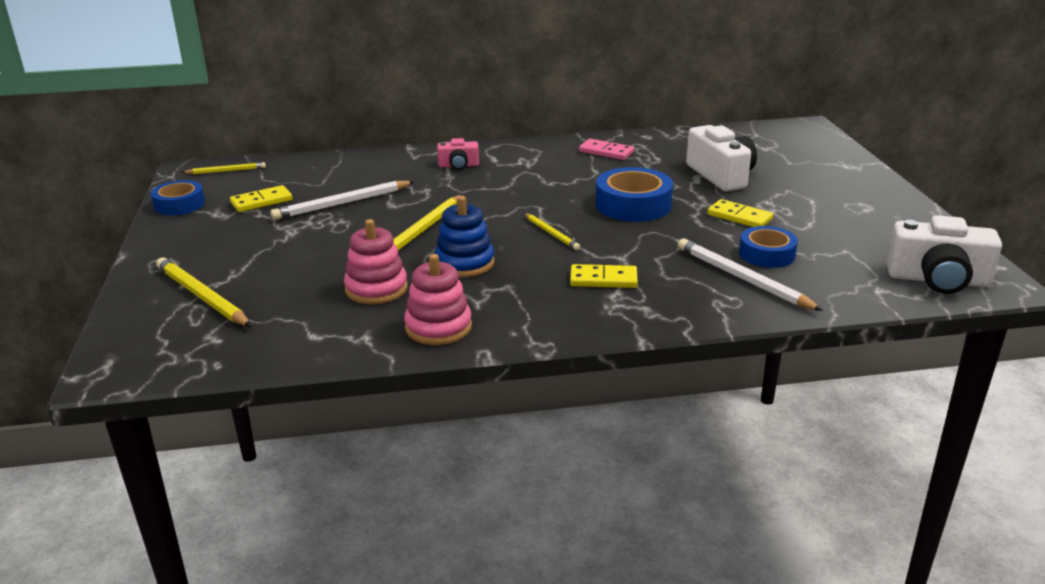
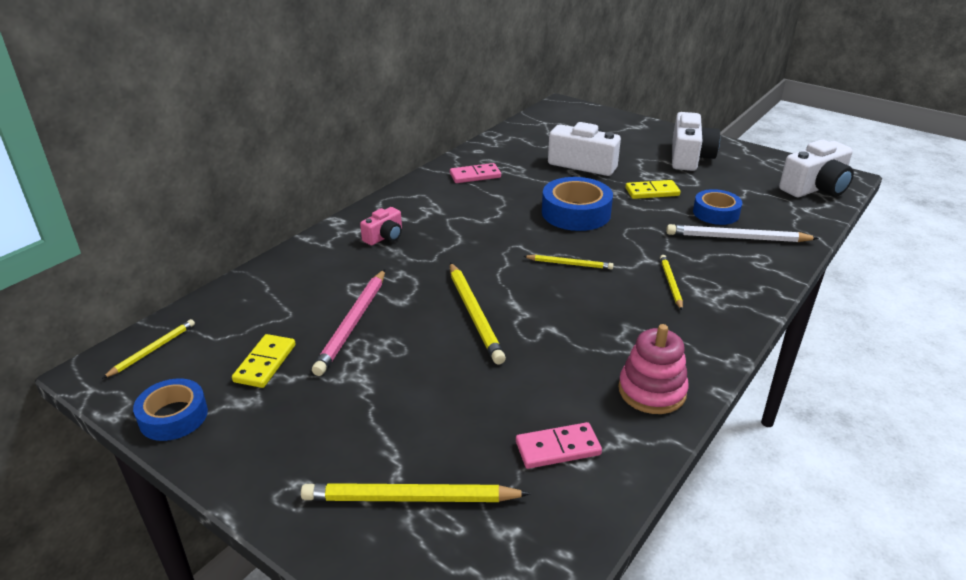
camera: 45 degrees left, 5 degrees up
white pencil [270,181,415,220] -> pink pencil [312,269,385,376]
pink stacking toy [344,219,408,305] -> none
blue stacking toy [434,196,495,277] -> none
yellow domino [570,264,638,288] -> yellow pencil [660,255,683,310]
none -> pink domino [516,422,602,469]
none -> white camera [672,112,720,171]

